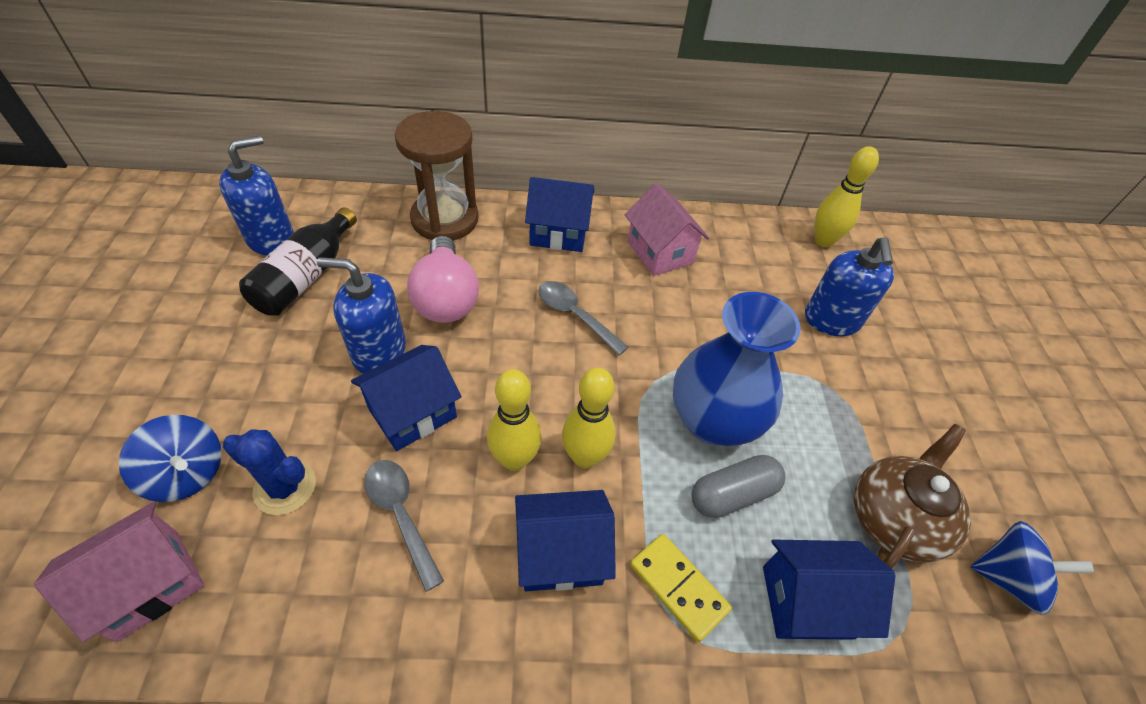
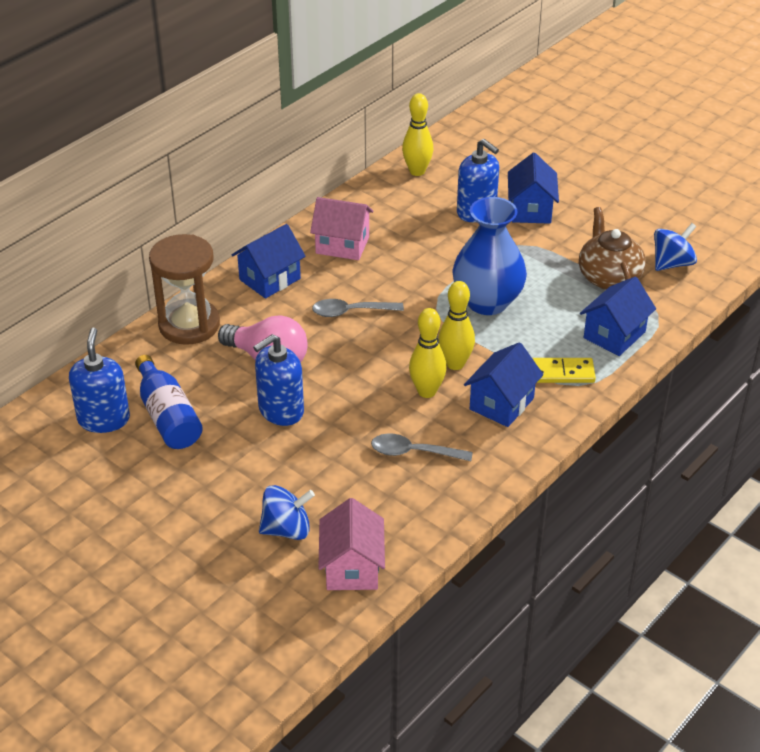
camera: 45 degrees left, 10 degrees down
blue cactus [223,429,316,515] -> none
black bottle [239,207,357,316] -> blue bottle [135,355,203,449]
blue house [351,345,461,451] -> blue house moved to [508,153,559,224]
grey capsule [691,455,785,518] -> none

